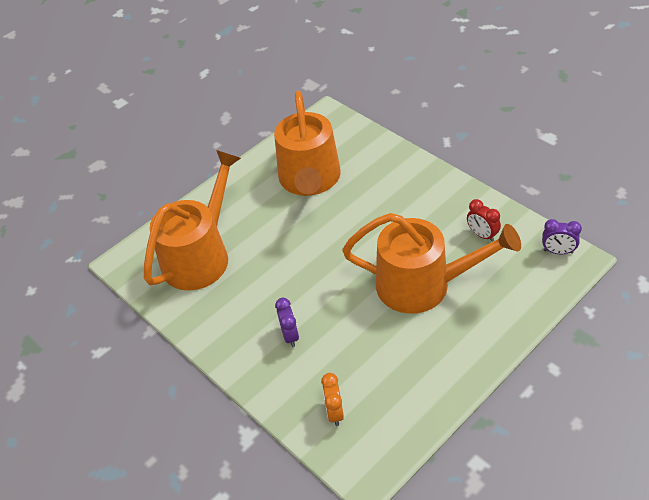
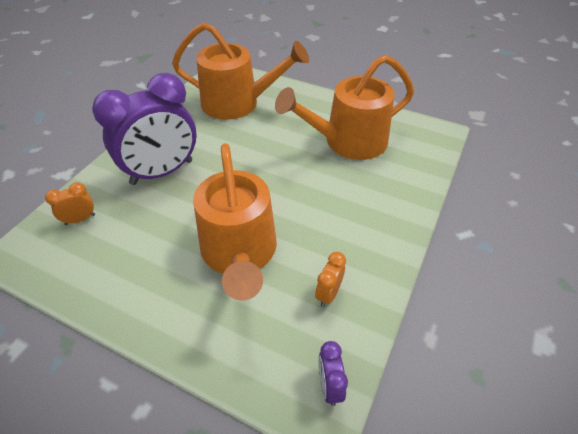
camera: 65 degrees right, 0 degrees up
purple clock [275,298,299,347] -> purple clock [92,73,197,185], size x2.46
red clock [467,199,501,242] -> orange clock [315,252,346,307]

